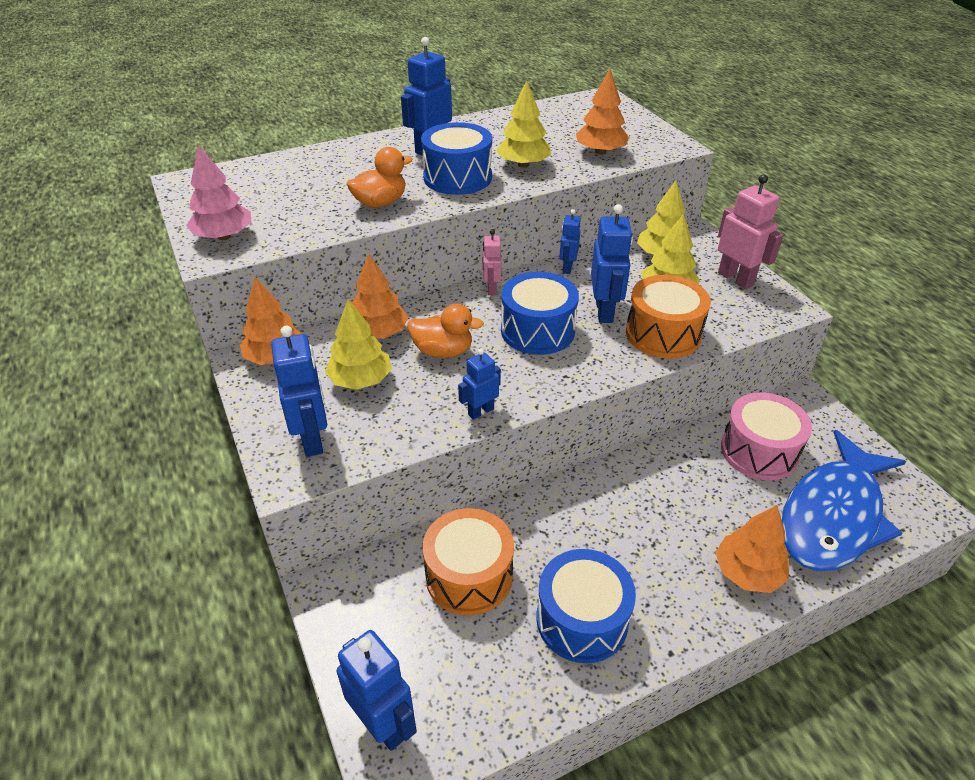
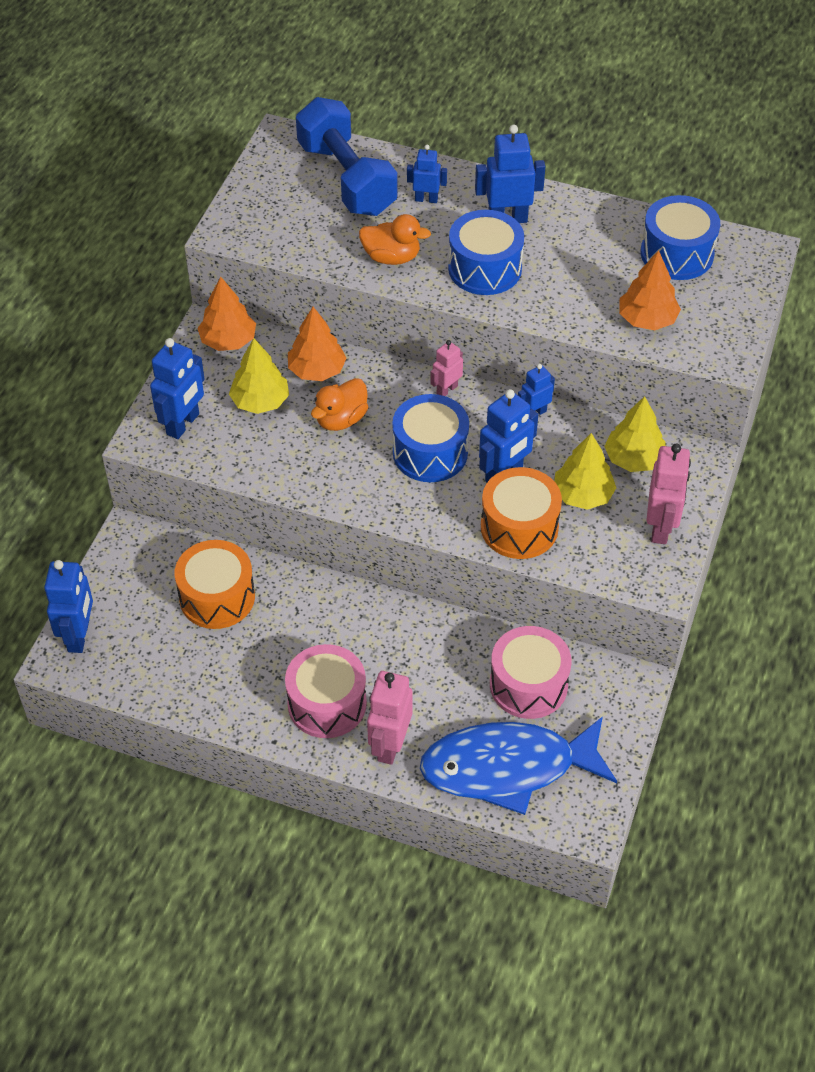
camera: 45 degrees right, 10 degrees up
pink tree [186,144,251,240] -> none
orange duck [407,303,484,358] -> orange duck turned 75 degrees clockwise [311,378,368,431]
blue robot [458,349,501,420] -> blue robot moved to [407,145,447,203]
yellow tree [496,80,551,168] -> none
blue drum [536,549,636,663] -> blue drum moved to [641,195,720,280]
orange tree [715,505,789,593] -> pink robot [367,671,413,765]
none -> pink drum [285,644,367,738]
none -> blue dumbbell [296,97,398,216]

